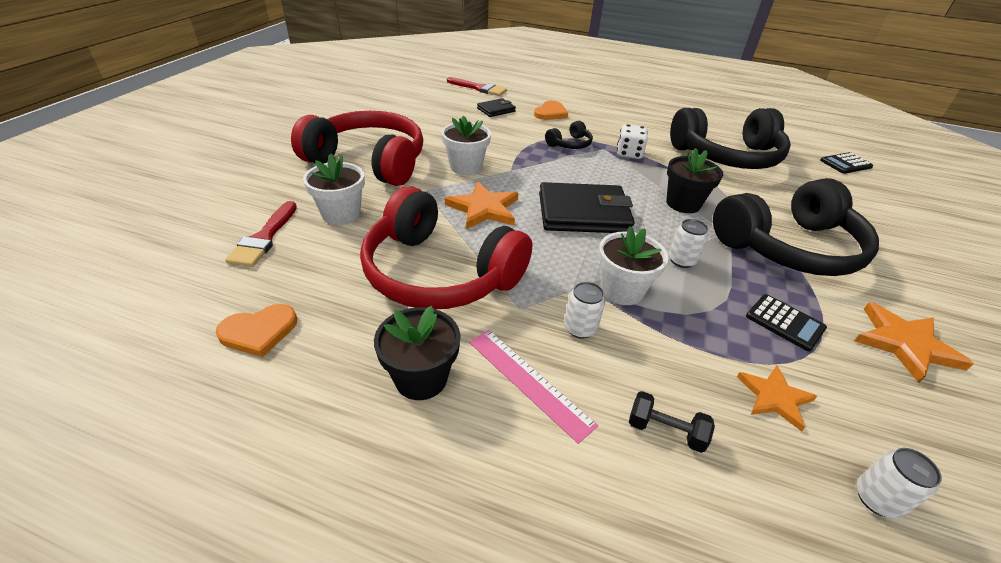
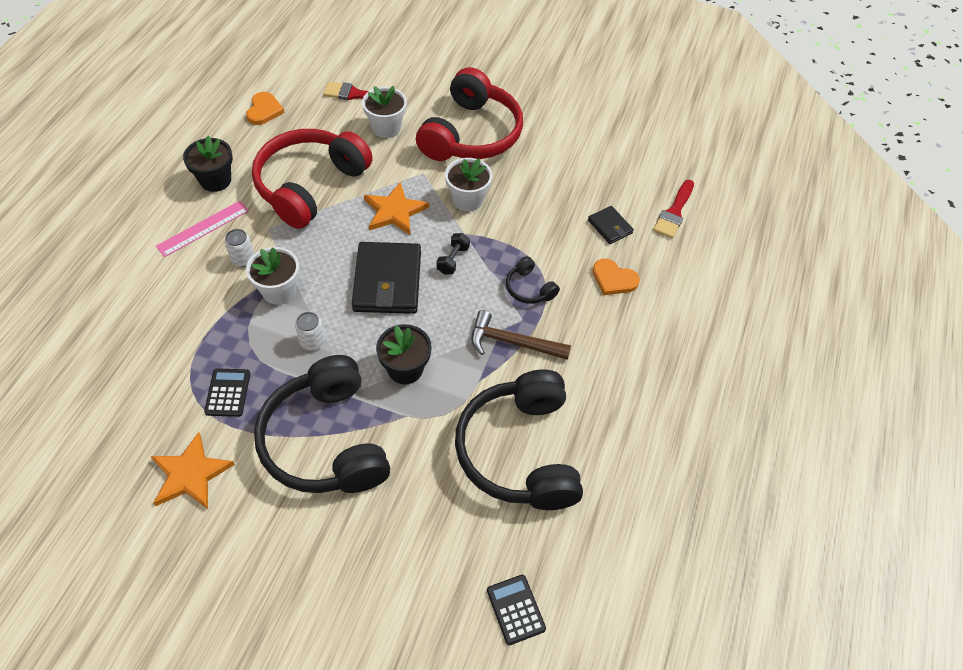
camera: 90 degrees right, 15 degrees up
orange heart [216,304,297,357] -> orange heart turned 150 degrees counterclockwise [246,92,285,125]
white dice [617,124,648,159] -> brown hammer [471,310,571,360]
black dumbbell [629,391,715,453] -> black dumbbell moved to [437,233,470,274]
orange star [737,365,817,431] -> none
black calculator [746,294,827,351] -> black calculator turned 135 degrees clockwise [204,368,250,417]
white can [856,448,942,519] -> none

